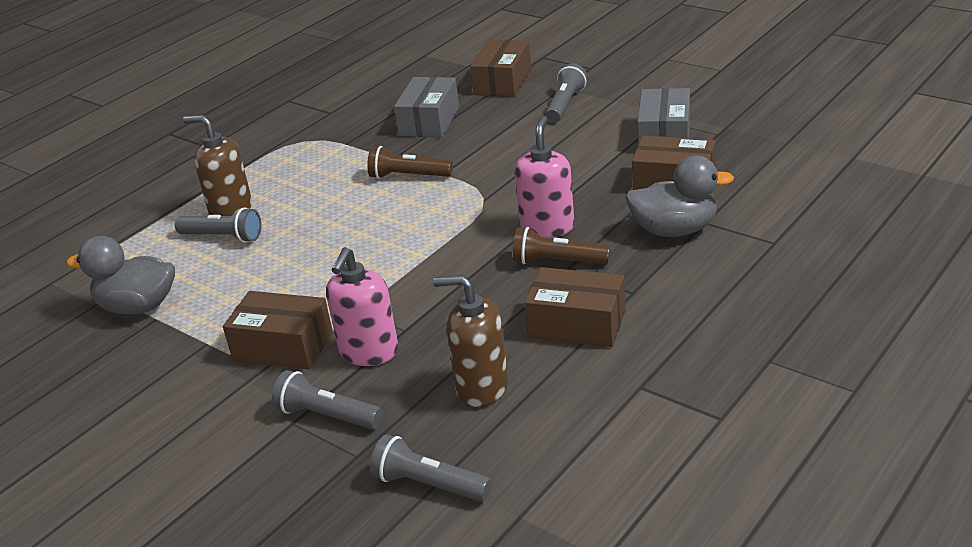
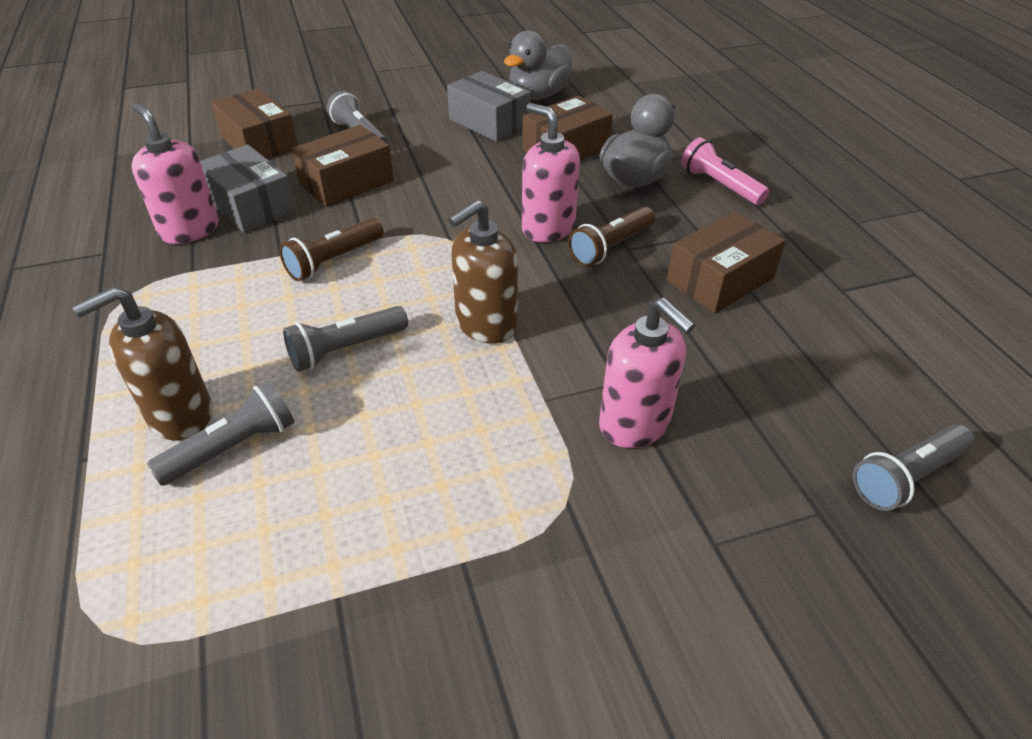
camera: 60 degrees left, 10 degrees up
grey duck [66,236,175,314] -> grey duck moved to [504,30,573,100]
brown box [223,291,333,369] -> brown box moved to [292,125,394,207]
grey flashlight [272,370,382,429] -> grey flashlight moved to [283,306,408,372]
brown soap dispenser [433,275,508,407] -> brown soap dispenser moved to [448,200,518,344]
none -> pink soap dispenser [131,103,218,244]
none -> pink flashlight [681,137,769,205]

